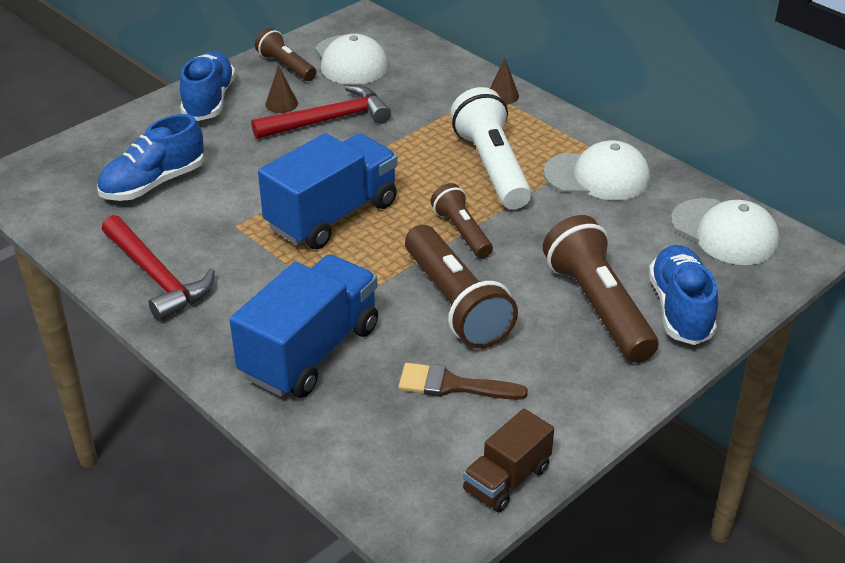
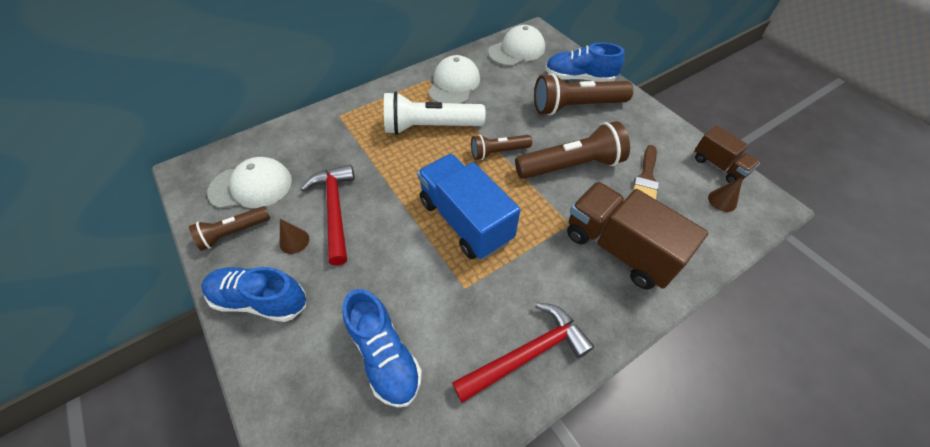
camera: 80 degrees left, 15 degrees up
blue truck [230,254,378,398] -> brown truck [567,182,708,289]
brown cone [490,58,519,105] -> brown cone moved to [708,177,743,212]

